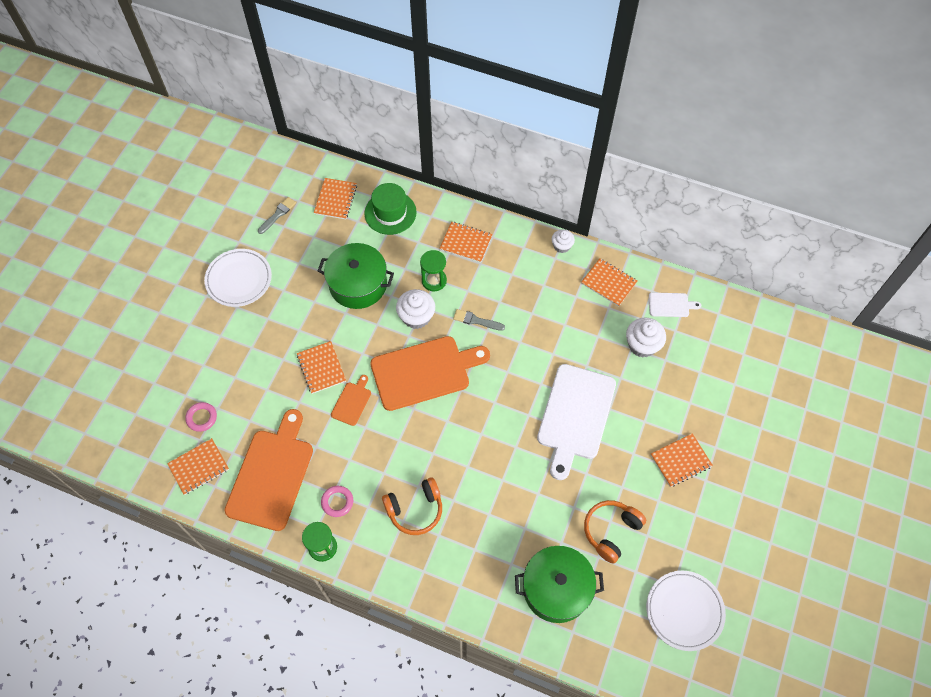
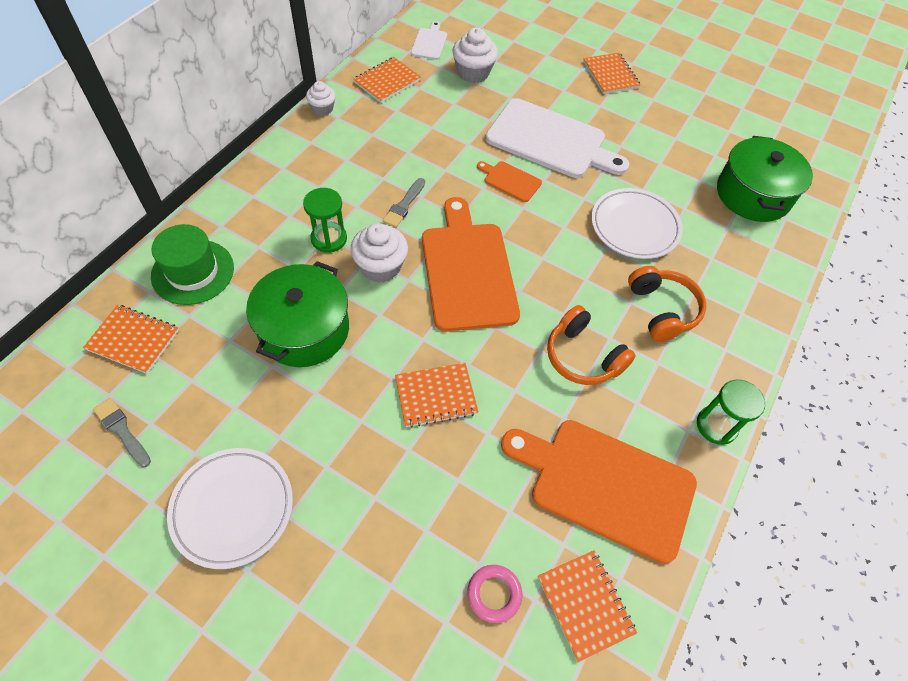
camera: 85 degrees left, 5 degrees down
pink ring [321,486,353,517] -> none
orange cutting board [331,375,371,426] -> orange cutting board moved to [477,161,542,202]
orange notebook [439,222,492,263] -> none
orange headphones [584,500,646,564] -> orange headphones moved to [547,305,636,385]
white plate [646,571,726,651] -> white plate moved to [591,188,683,259]

